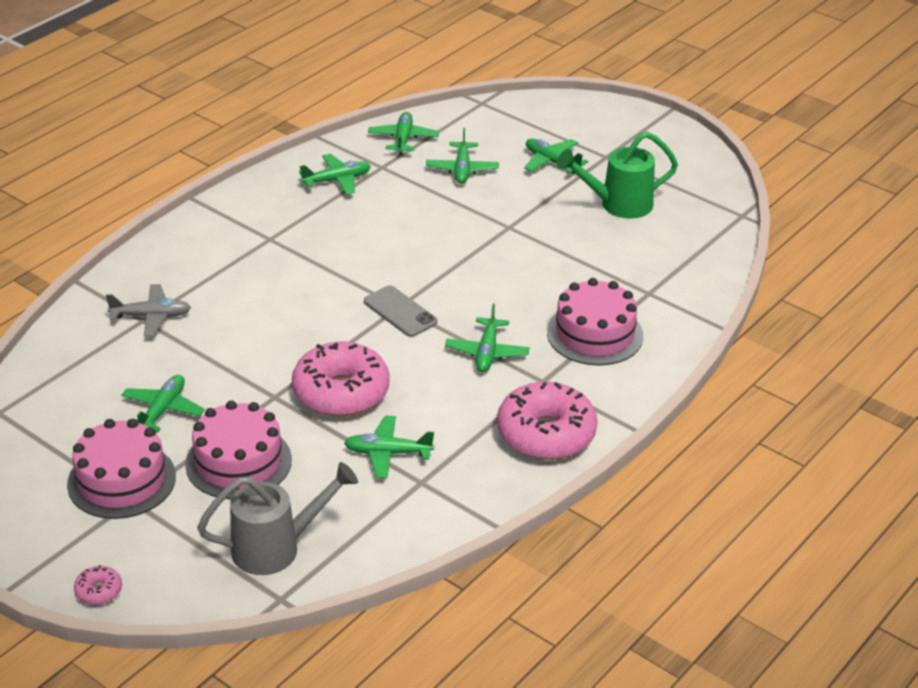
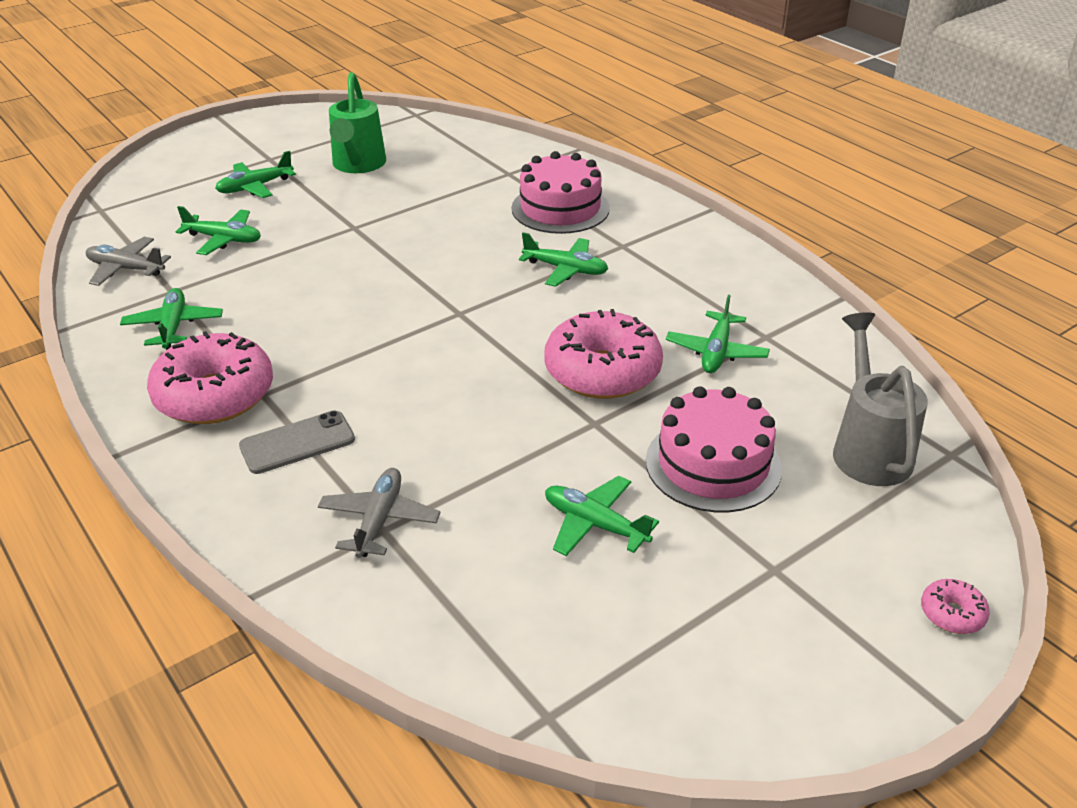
camera: 75 degrees left, 0 degrees up
pink cake [67,419,176,519] -> none
grey phone [364,285,437,337] -> grey phone moved to [239,411,355,474]
green plane [368,112,439,155] -> grey plane [86,237,171,286]
pink donut [497,382,597,460] -> pink donut moved to [147,331,273,424]

